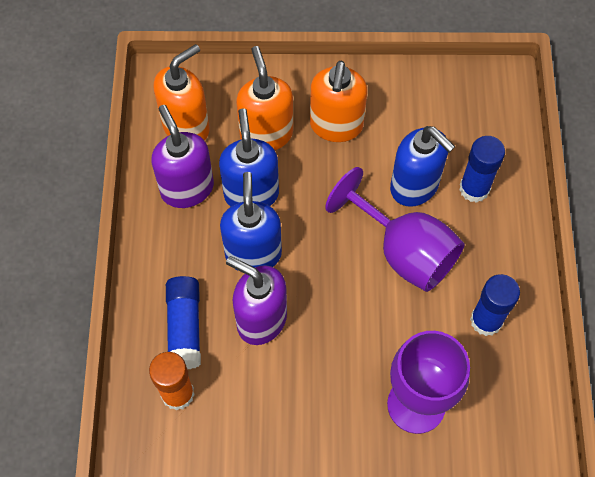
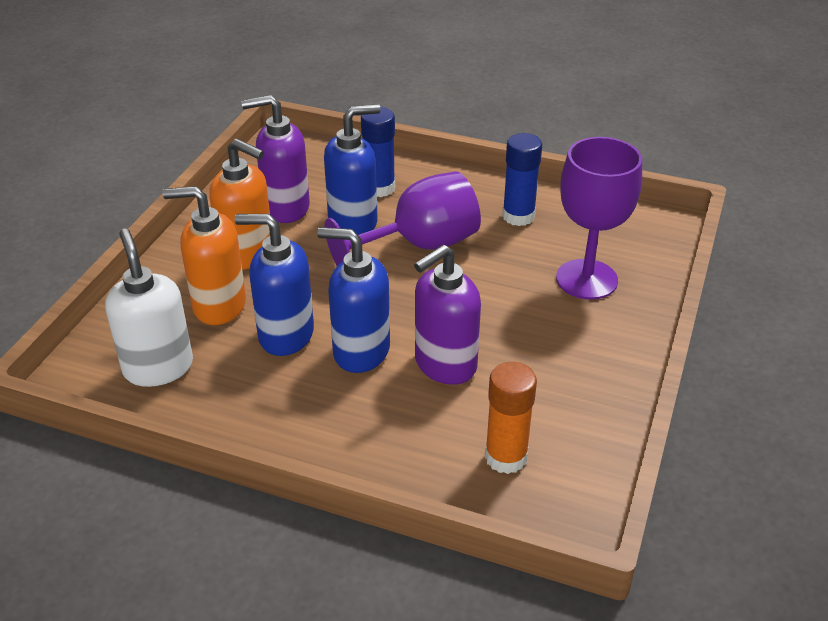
camera: 70 degrees left, 25 degrees down
purple soap dispenser [151,105,214,208] -> purple soap dispenser moved to [241,95,310,223]
orange soap dispenser [154,44,210,140] -> white soap dispenser [105,229,193,387]
blue glue stick [166,276,201,369] -> none

